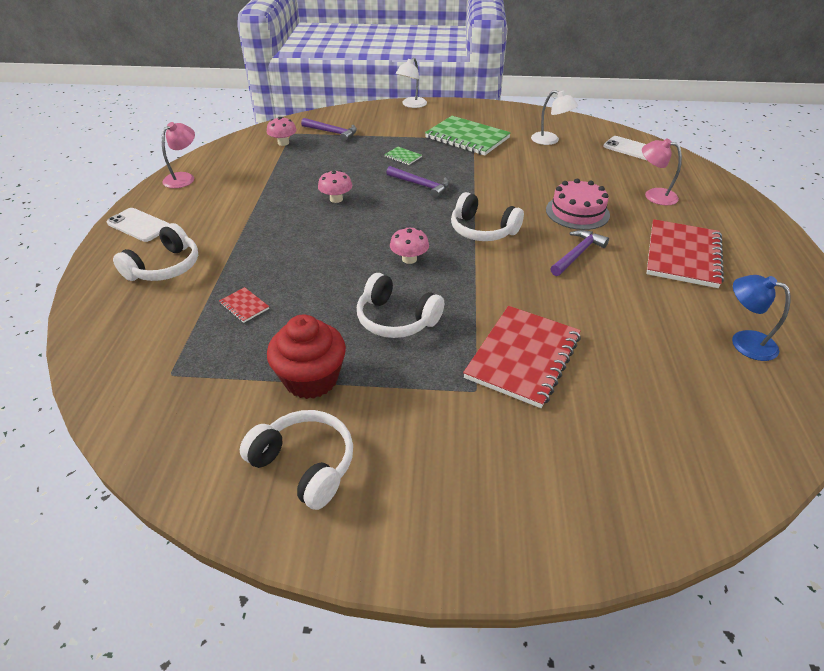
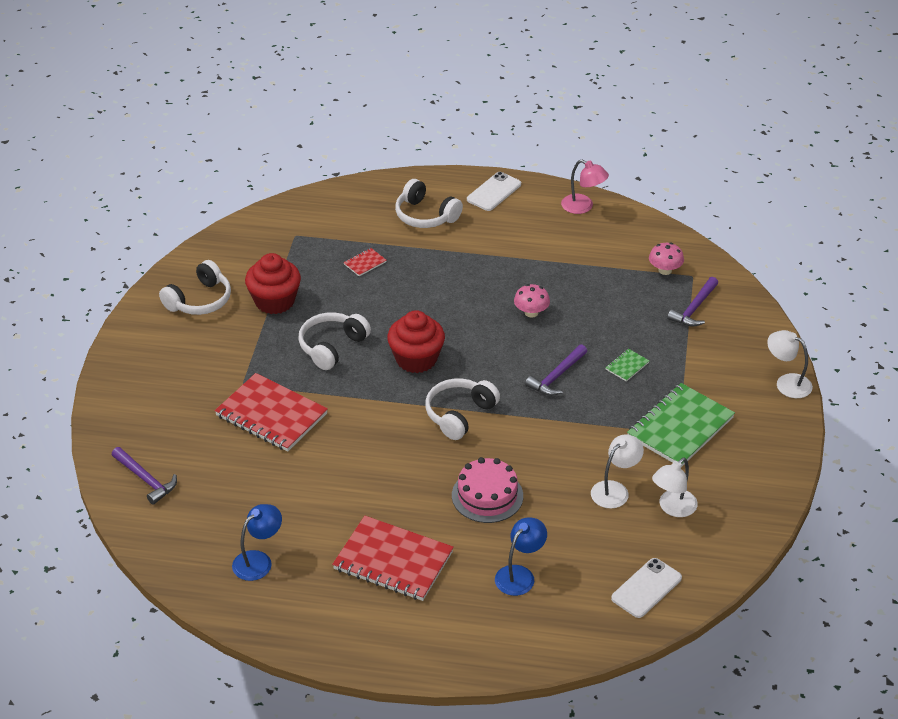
camera: 95 degrees right, 0 degrees up
pink mushroom [390,227,429,264] -> red cupcake [387,310,445,373]
purple hammer [550,230,609,276] -> purple hammer moved to [112,447,177,505]
pink lamp [642,138,682,205] -> blue lamp [495,517,547,596]
none -> white lamp [591,435,644,509]

